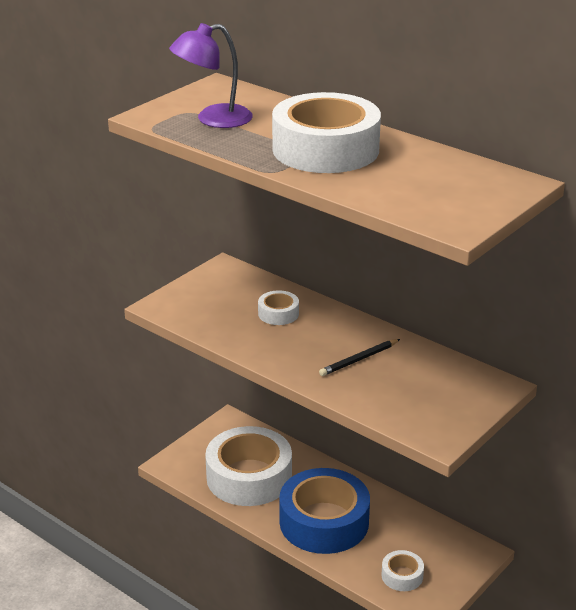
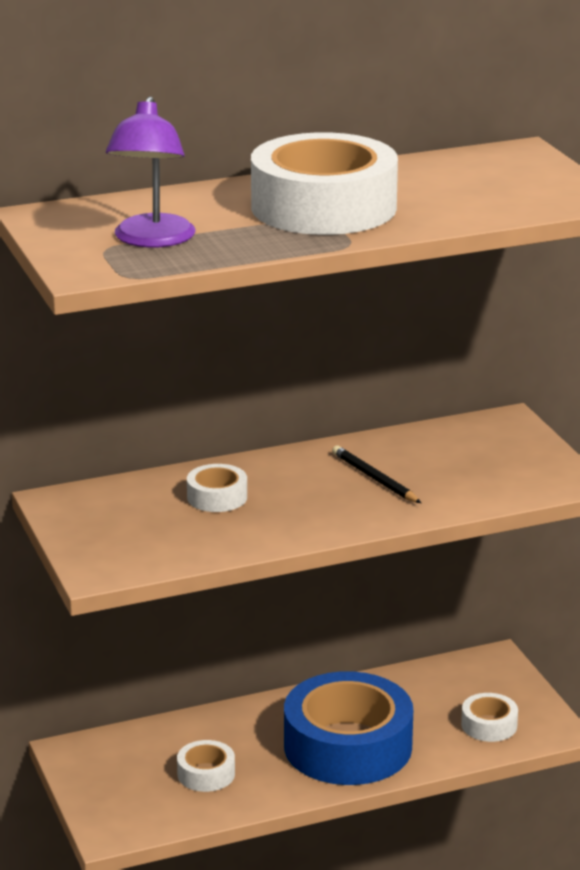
camera: 60 degrees left, 5 degrees down
white tape [205,426,292,506] -> white tape [177,740,235,792], size x0.44
black pencil [319,339,400,376] -> black pencil turned 150 degrees clockwise [332,446,421,503]

